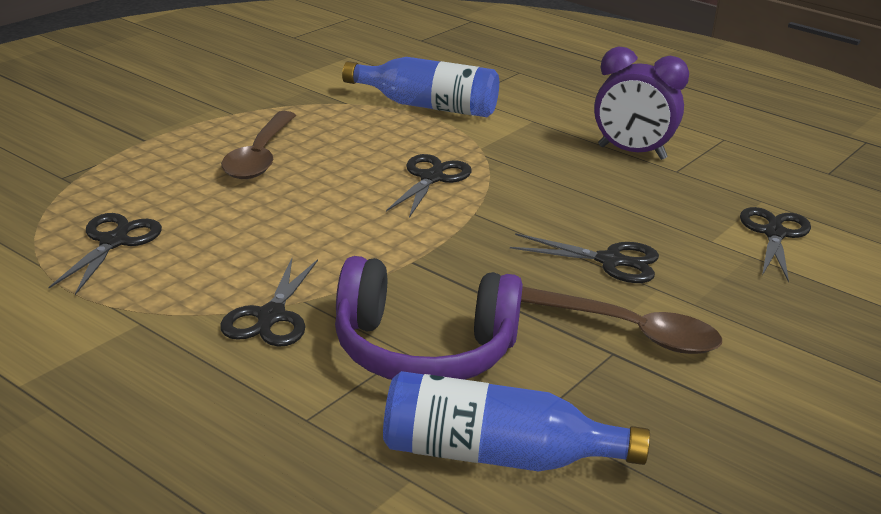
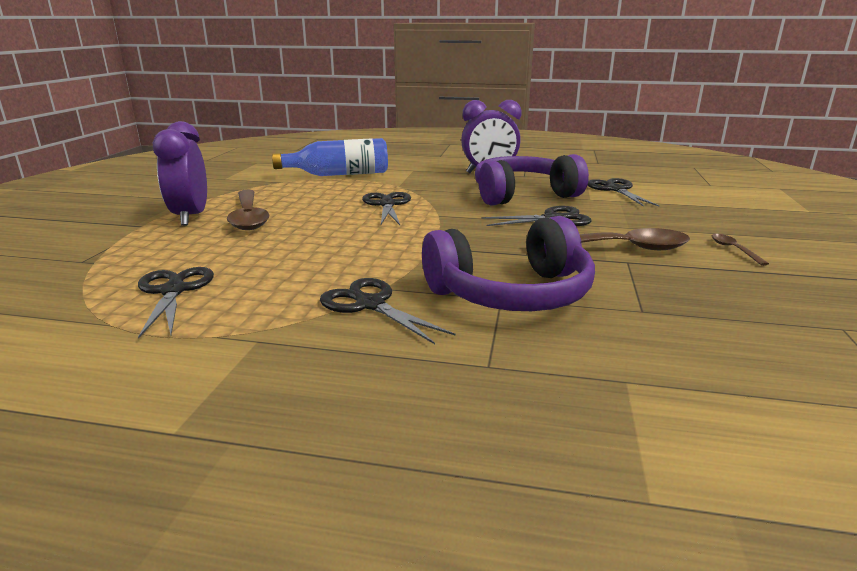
camera: 25 degrees left, 5 degrees down
black scissors [220,259,318,347] -> black scissors turned 150 degrees clockwise [320,278,456,344]
blue bottle [383,371,650,472] -> none
none -> purple clock [152,121,207,226]
none -> purple headphones [475,154,589,206]
none -> brown spoon [711,234,769,266]

